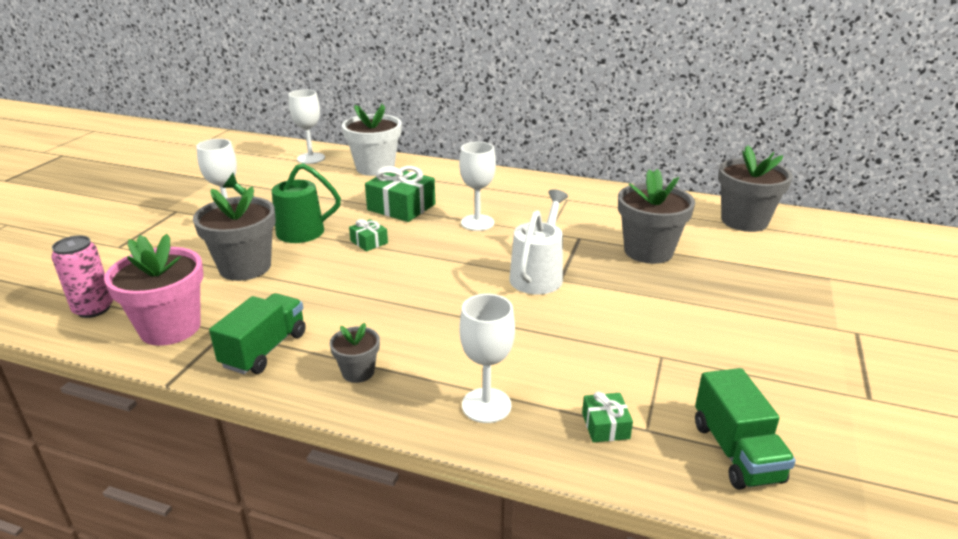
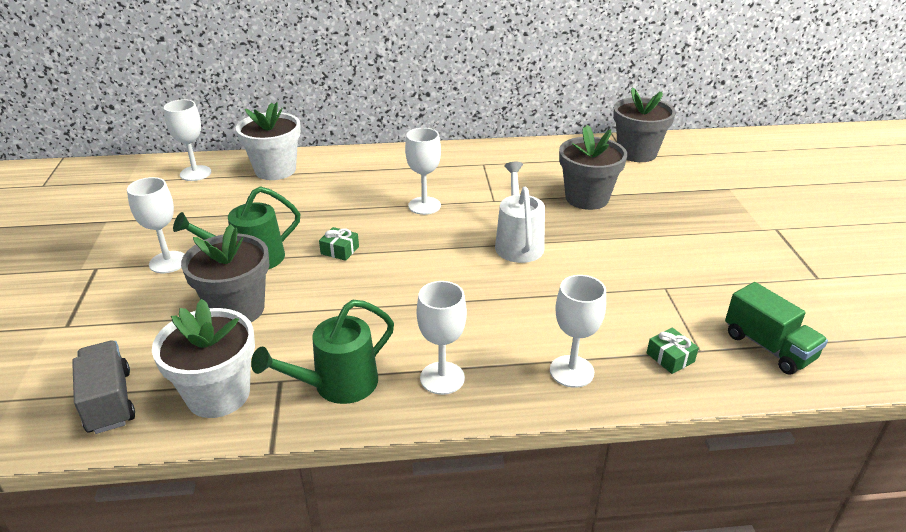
camera: 25 degrees left, 5 degrees up
pink can [51,235,113,318] -> grey truck [72,340,135,434]
pink flower pot [104,234,204,346] -> white flower pot [152,299,255,418]
green truck [209,293,306,374] -> green watering can [251,300,394,404]
grey flower pot [330,323,380,383] -> white goblet [417,281,467,395]
green gift [365,166,436,222] -> none

